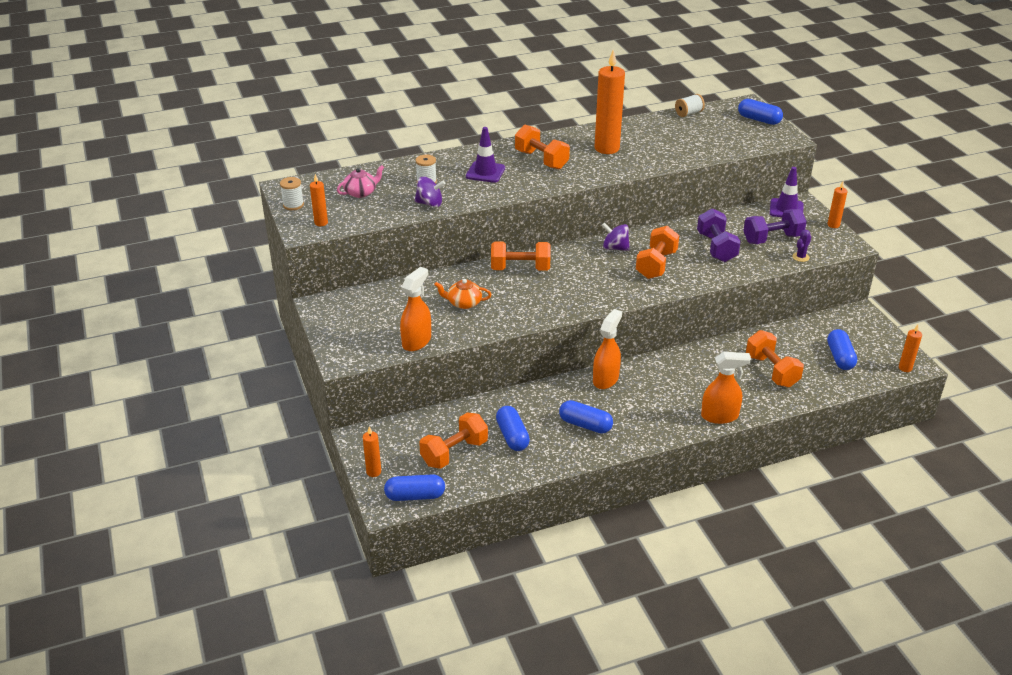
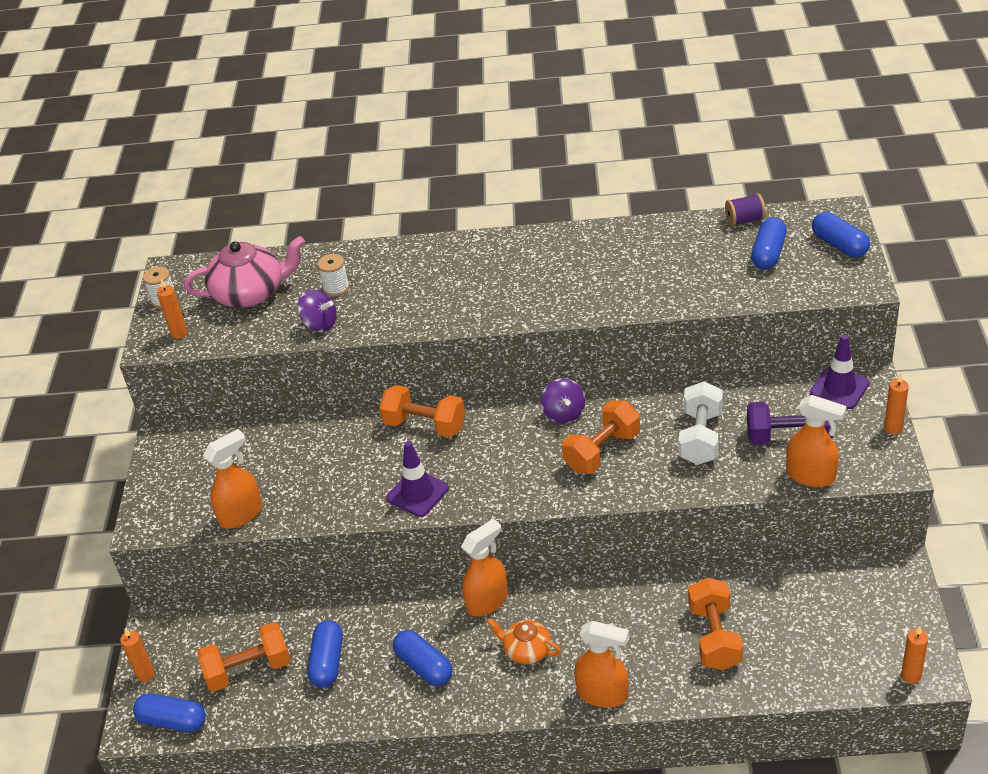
camera: 25 degrees right, 5 degrees up
pink teapot [337,165,384,198] -> pink teapot [184,236,305,308], size x1.80
orange teapot [434,279,492,309] -> orange teapot moved to [487,618,561,664]
purple traffic cone [466,127,505,183] -> purple traffic cone moved to [386,441,449,517]
orange dumbbell [515,125,570,169] -> none
orange candle [595,50,625,154] -> none
purple spinning top [602,223,630,251] -> purple spinning top turned 150 degrees counterclockwise [541,378,585,424]
white spool [675,94,705,117] -> purple spool [725,194,766,226]
purple dumbbell [697,208,741,262] -> white dumbbell [678,381,723,465]
purple cactus [792,230,811,262] -> orange spray bottle [786,395,847,487]
blue capsule [827,329,857,370] -> blue capsule moved to [751,217,787,269]

